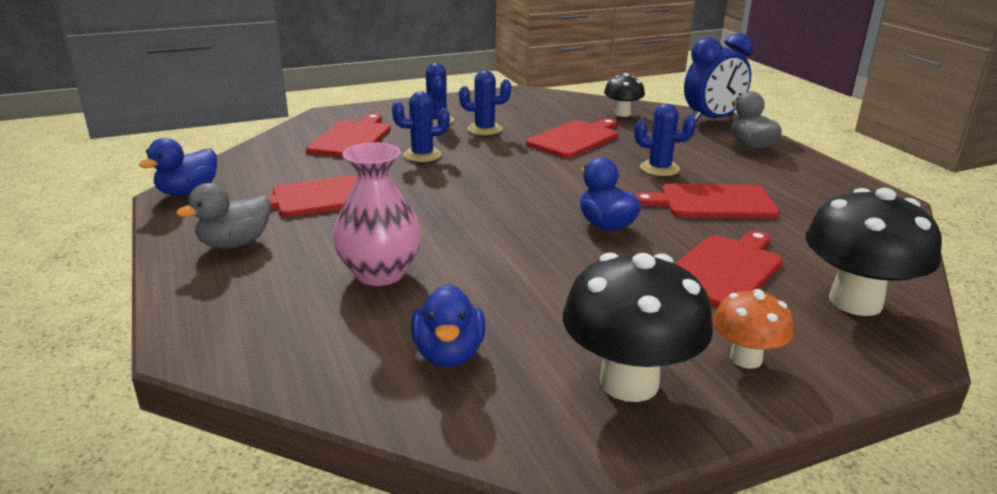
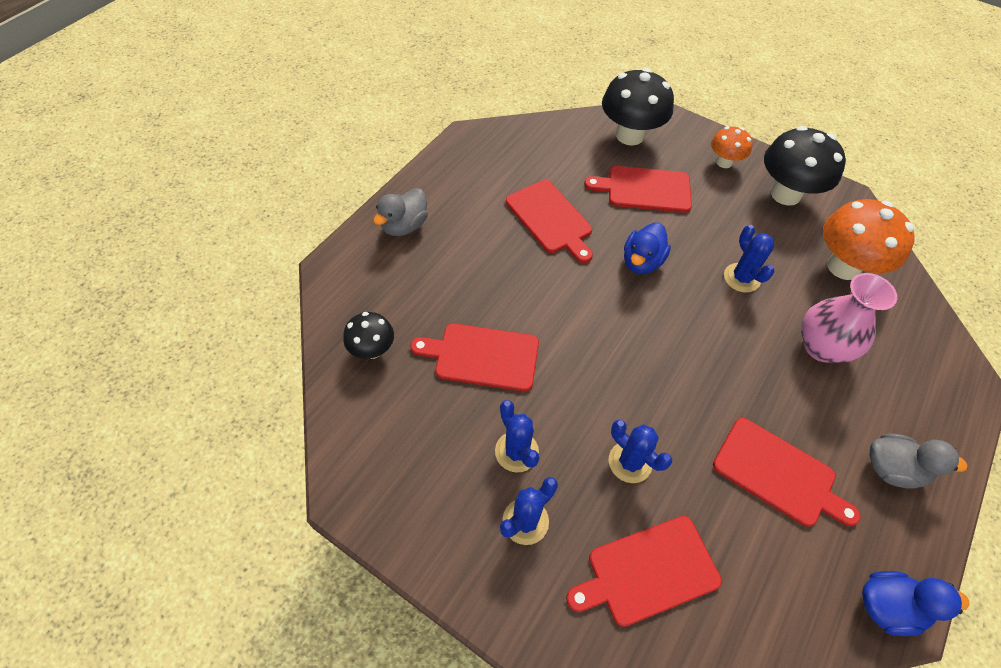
camera: 125 degrees left, 30 degrees up
blue duck [411,284,485,367] -> orange mushroom [823,199,915,280]
blue cactus [634,103,696,176] -> blue cactus moved to [724,225,775,293]
blue clock [684,33,753,122] -> none

